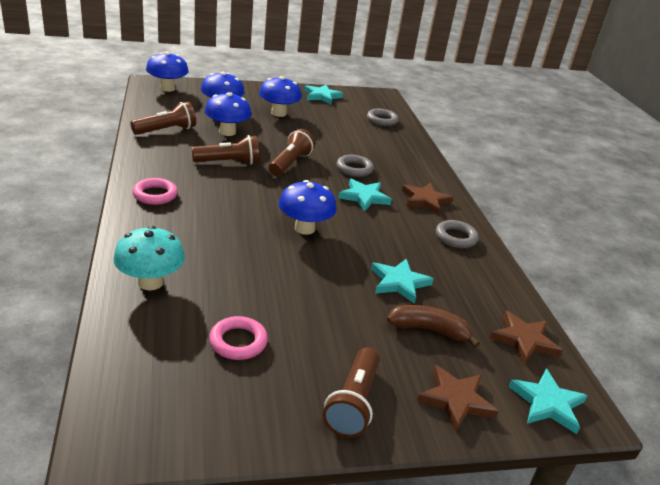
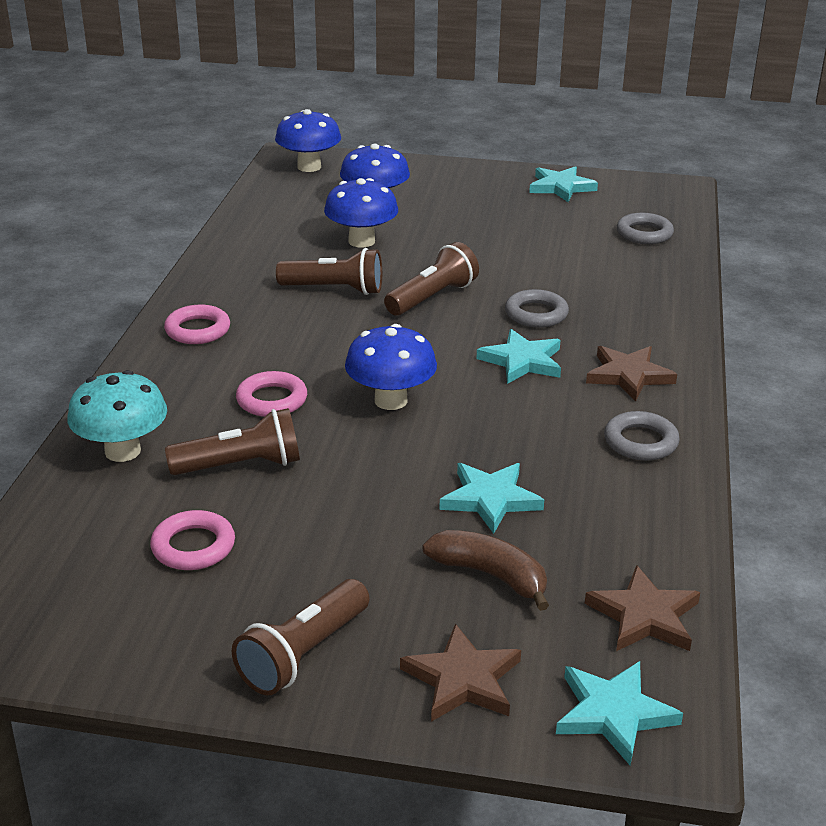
camera: 25 degrees right, 0 degrees up
brown flashlight [130,102,196,135] -> brown flashlight moved to [165,408,300,475]
blue mushroom [259,76,302,117] -> none
none -> pink ring [236,371,307,417]

